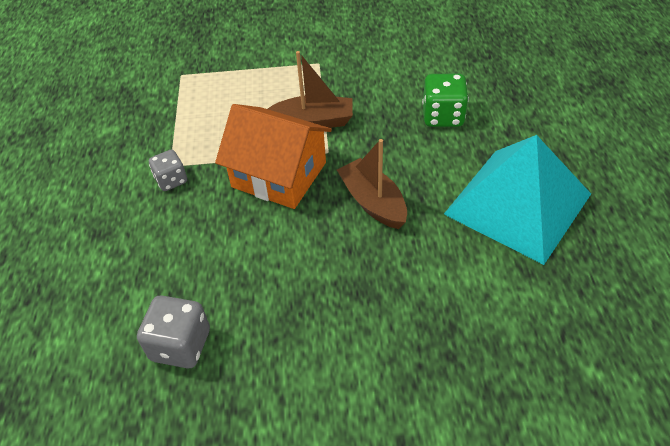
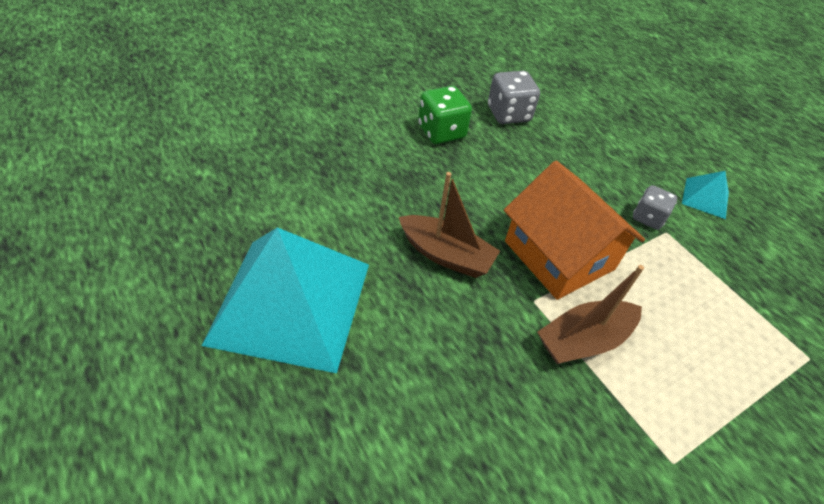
camera: 145 degrees right, 0 degrees up
orange house [215,104,332,209] -> orange house turned 60 degrees clockwise [504,161,645,300]
green dice [422,74,469,127] -> green dice moved to [418,86,472,144]
none -> turquoise pyramid [682,171,729,219]

